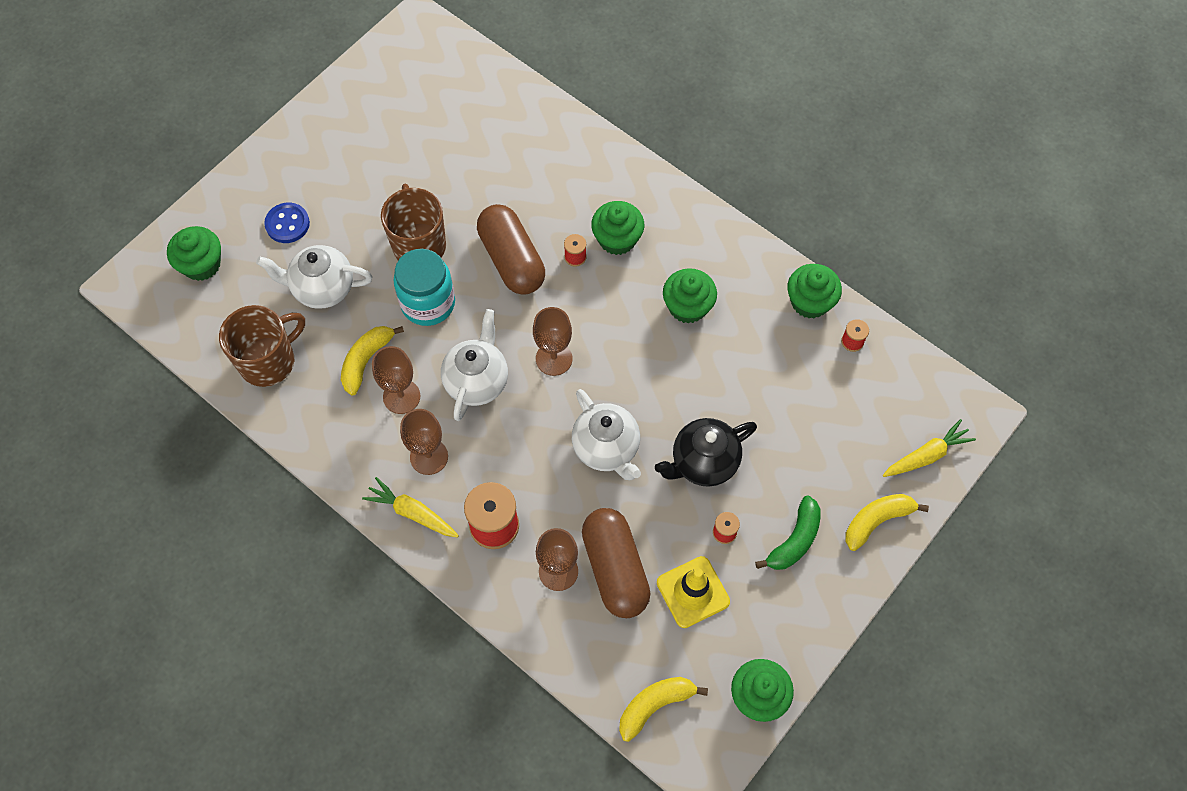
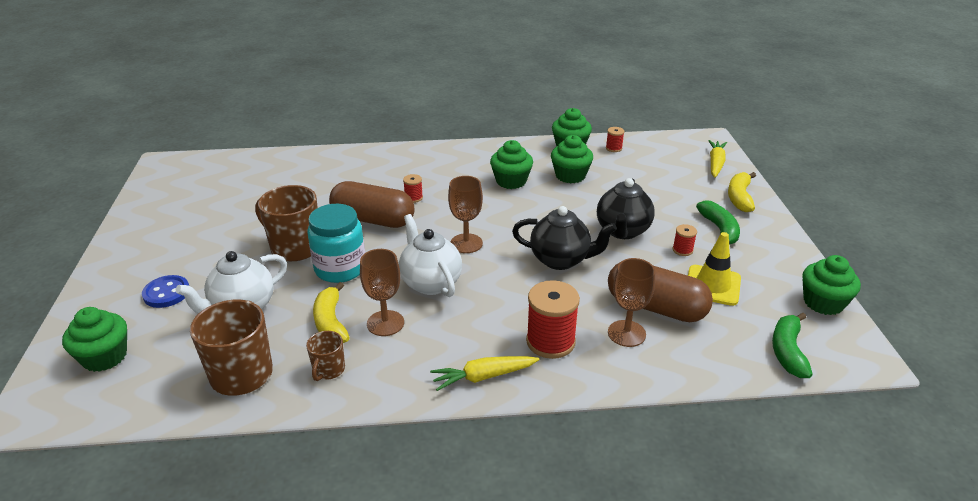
camera: 45 degrees left, 30 degrees down
brown goblet [400,409,448,475] -> none
white teapot [572,389,641,480] -> black teapot [512,206,617,270]
green cupcake [591,201,644,255] -> green cupcake moved to [551,135,593,183]
yellow banana [619,677,708,742] -> green banana [772,312,813,378]
none -> brown mug [306,331,345,381]

